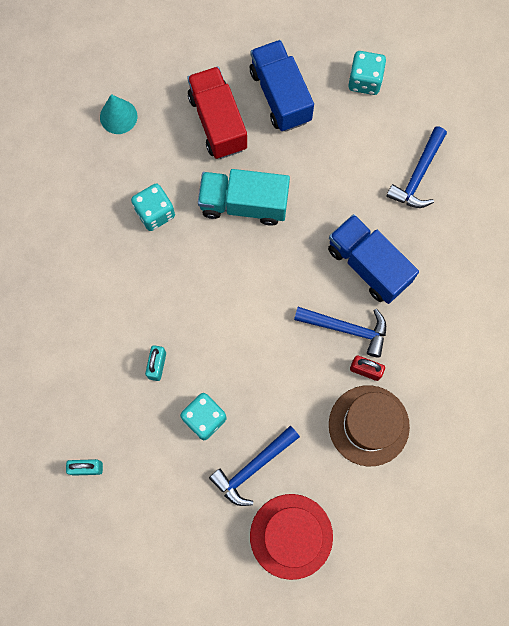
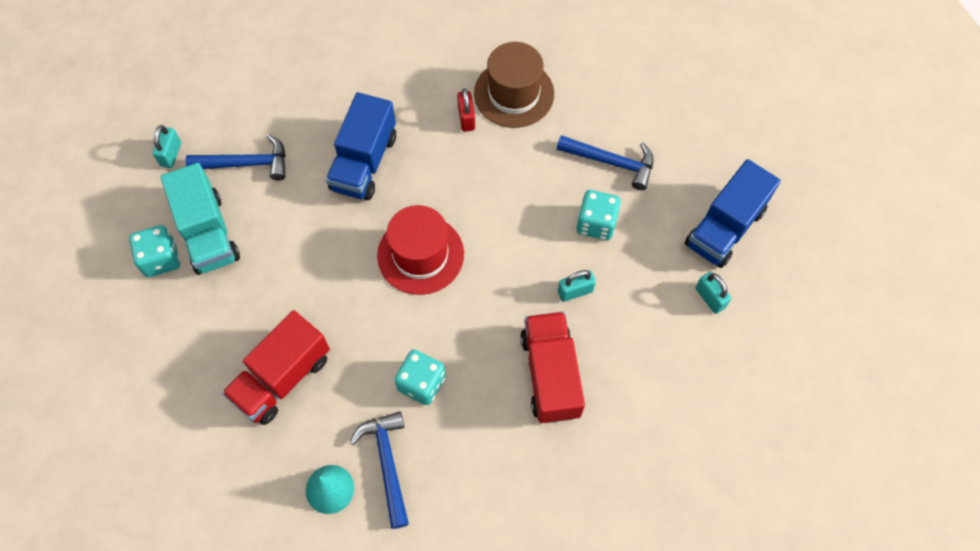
camera: 120 degrees left, 10 degrees down
turquoise truck [198,169,290,226] -> turquoise truck moved to [161,163,240,275]
blue truck [250,40,314,132] -> blue truck moved to [685,159,781,268]
red hat [250,494,333,580] -> red hat moved to [377,205,464,295]
blue hammer [294,307,386,357] -> blue hammer moved to [350,411,409,529]
none -> turquoise padlock [153,125,181,168]
none -> red truck [520,312,585,423]

